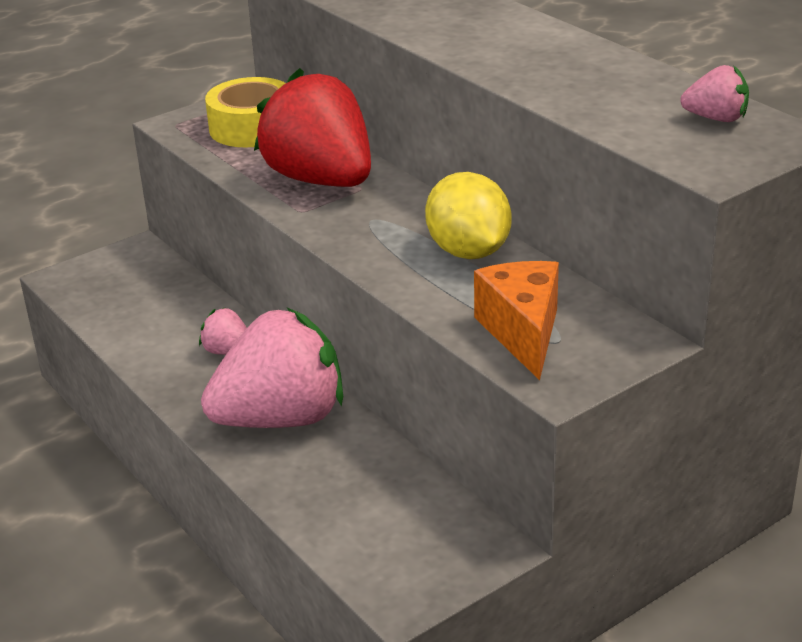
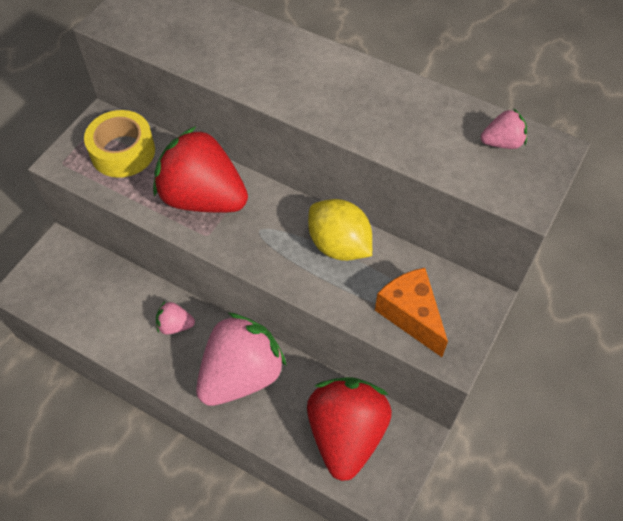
camera: 25 degrees left, 25 degrees up
none -> red strawberry [307,377,392,481]

